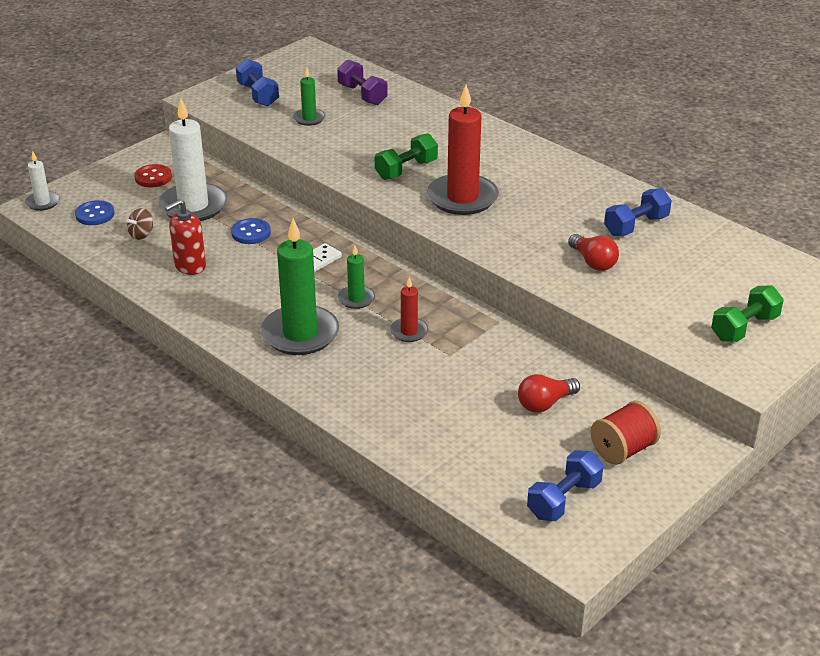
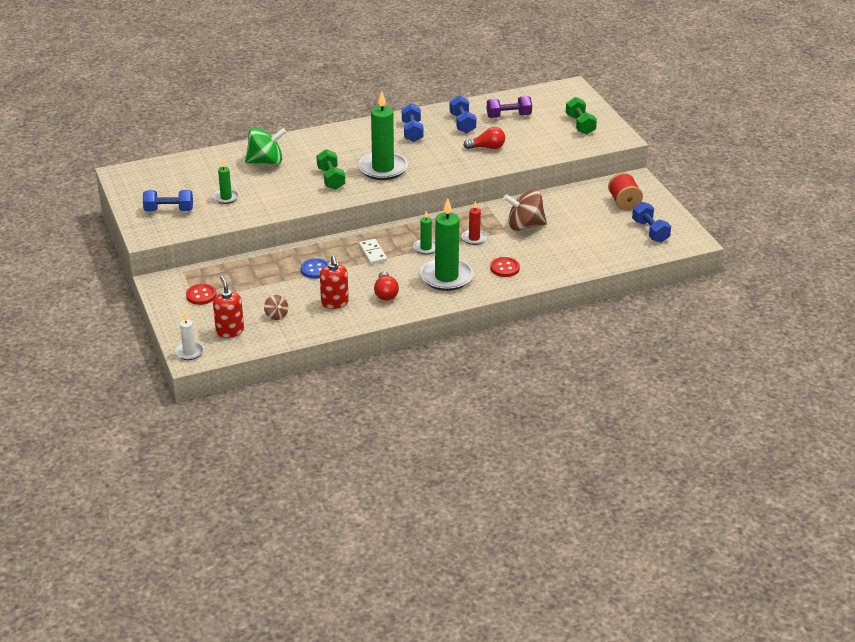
camera: 65 degrees left, 0 degrees up
blue button [75,200,115,225] -> red soap dispenser [213,276,244,338]
white candle [158,99,227,221] -> none
purple dumbbell [337,59,388,105] -> purple dumbbell moved to [487,96,532,118]
red candle [427,85,499,215] -> green candle [358,92,408,180]
red light bulb [518,374,580,413] -> red light bulb moved to [374,271,399,301]
none -> green spinning top [245,127,286,165]
none -> blue dumbbell [402,104,423,142]
none -> red button [490,257,520,277]
none -> brown spinning top [503,189,547,231]

